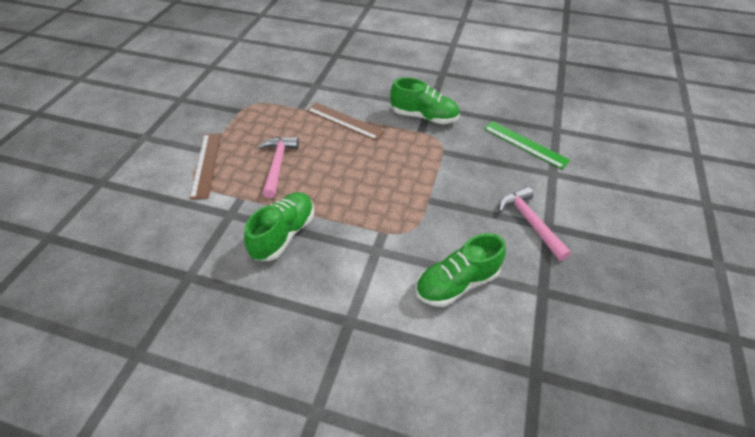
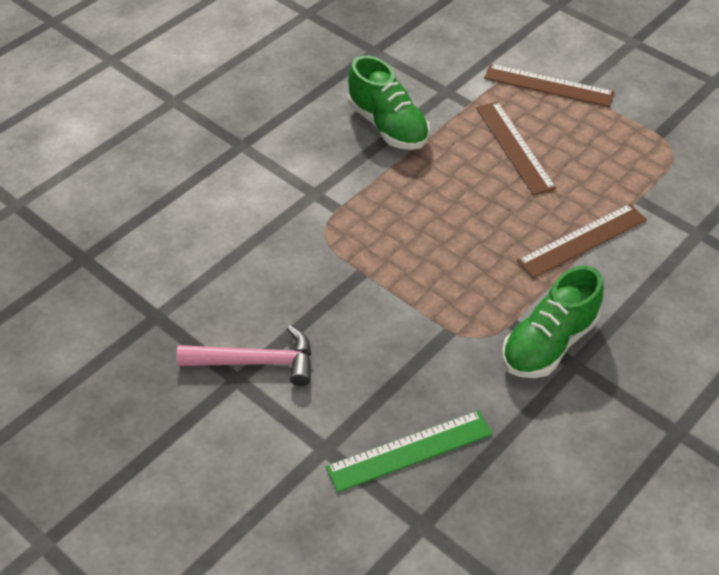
camera: 115 degrees right, 0 degrees up
pink hammer [258,137,299,198] -> brown ruler [476,101,557,195]
green shoe [415,233,506,307] -> none

